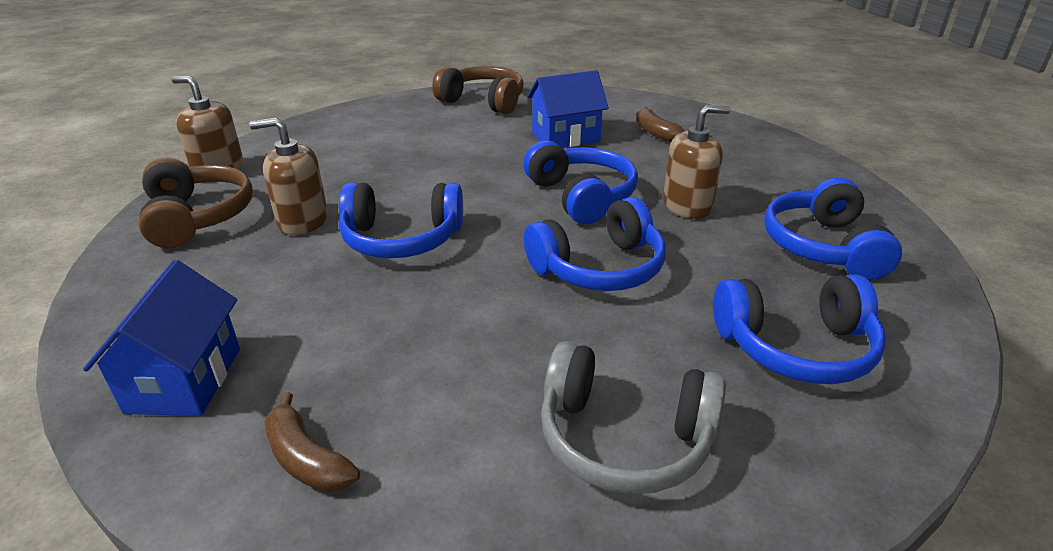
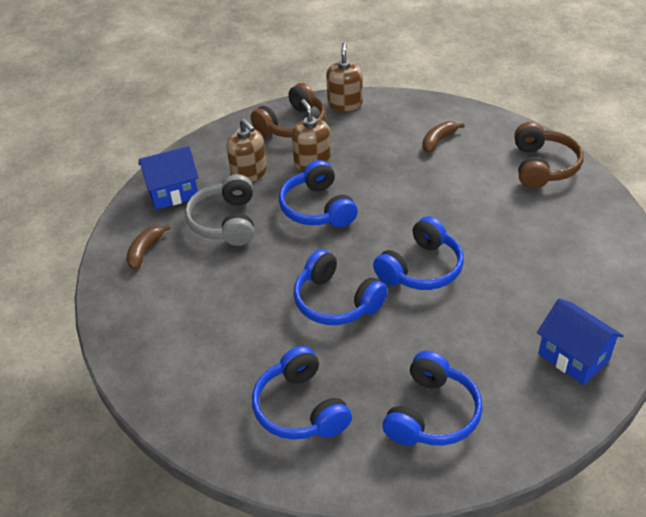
camera: 70 degrees right, 10 degrees up
blue house [527,70,609,148] -> blue house moved to [537,299,624,385]
grey headphones [541,341,726,494] -> grey headphones moved to [185,174,254,246]
brown banana [637,107,685,142] -> brown banana moved to [422,121,465,153]
brown soap dispenser [663,105,731,219] -> brown soap dispenser moved to [226,119,267,182]
blue headphones [764,177,902,280] -> blue headphones turned 135 degrees clockwise [382,351,483,446]

